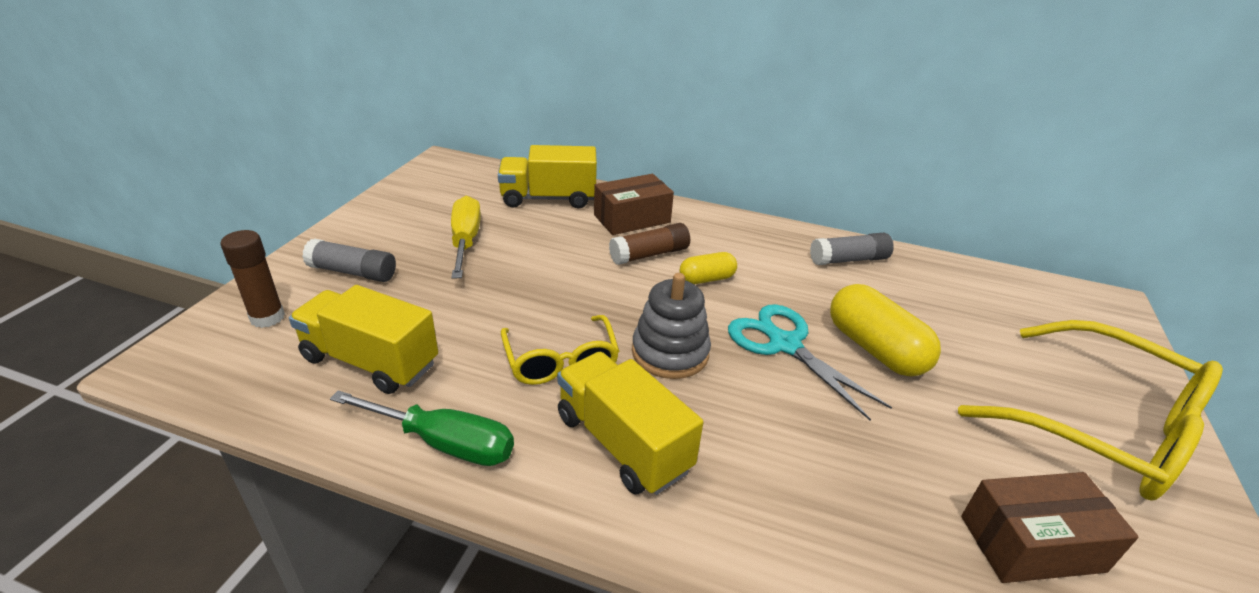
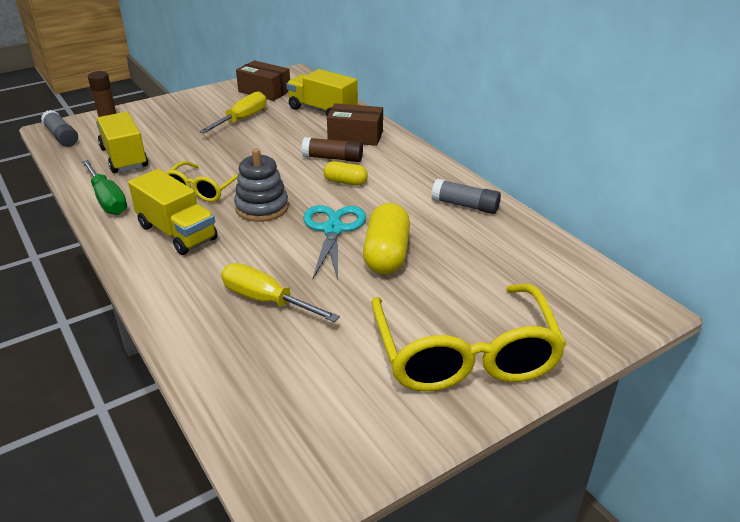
camera: 40 degrees right, 0 degrees up
grey glue stick [302,239,396,282] -> grey glue stick moved to [41,110,78,147]
yellow truck [557,352,704,495] -> yellow truck turned 135 degrees clockwise [128,169,218,255]
brown box [961,472,1139,583] -> brown box moved to [236,60,290,101]
none -> yellow screwdriver [221,263,340,322]

